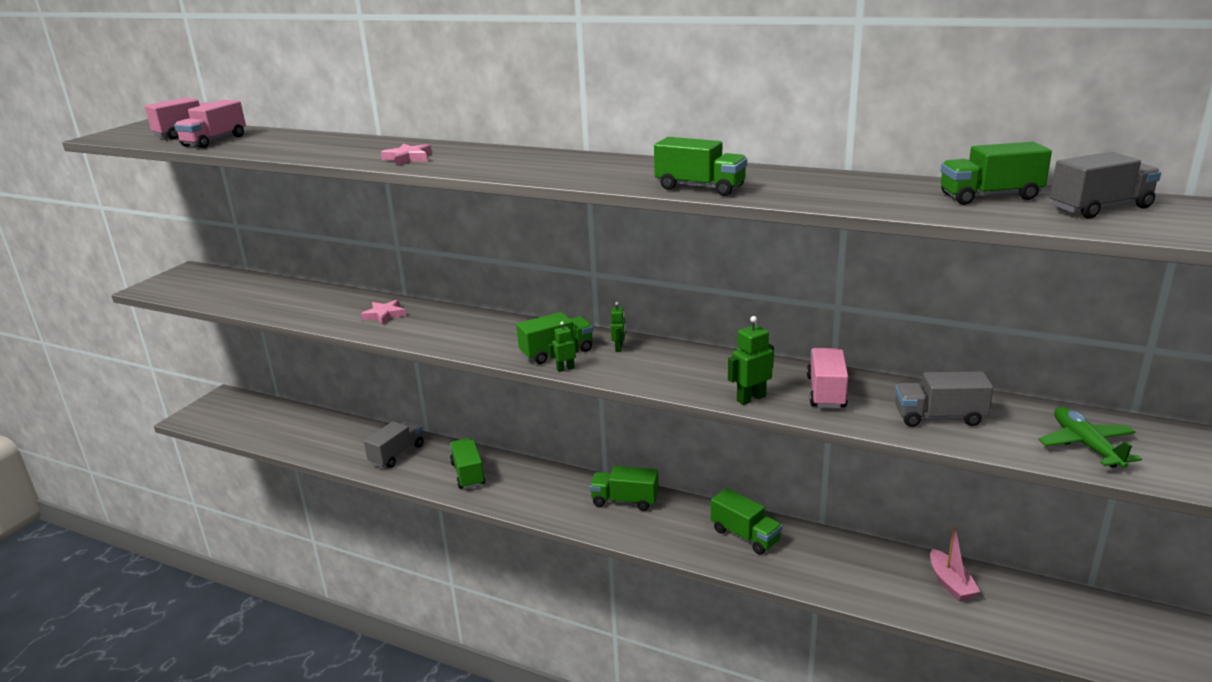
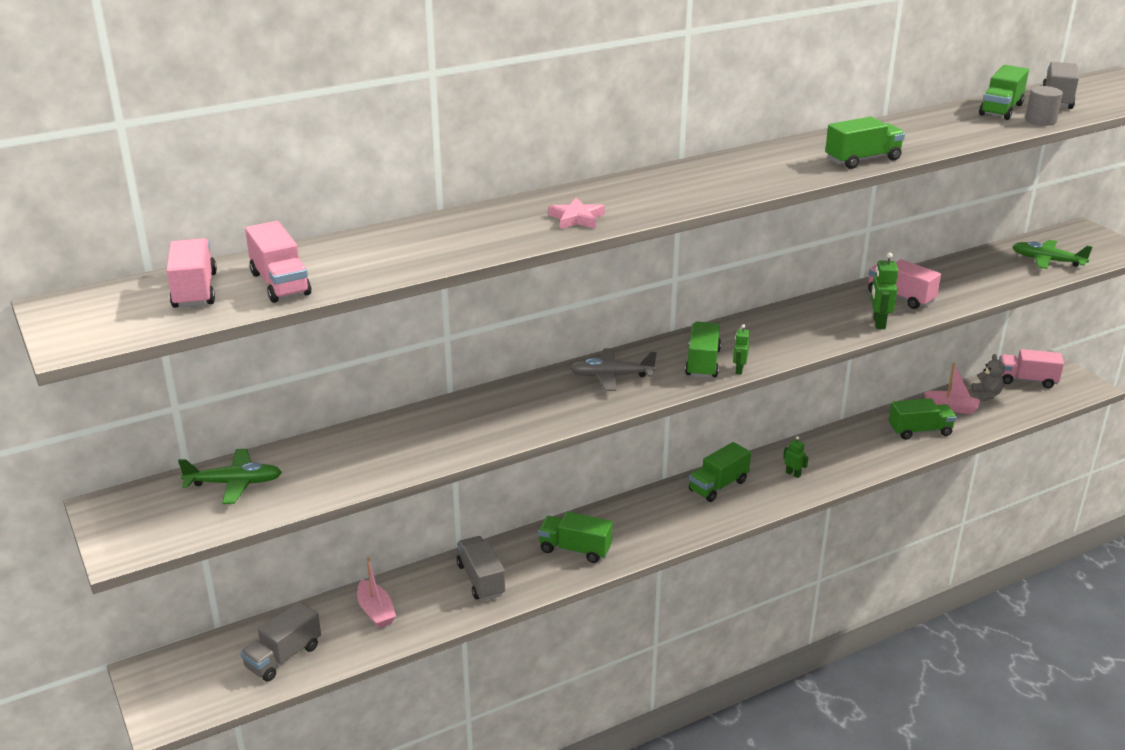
camera: 55 degrees left, 5 degrees up
pink star [361,300,406,325] -> none
green robot [611,302,626,352] -> green robot moved to [783,436,808,478]
green truck [711,488,782,555] -> green truck moved to [888,398,957,440]
grey truck [895,371,993,427] -> grey truck moved to [240,601,321,682]
none -> green plane [178,449,282,504]
none -> pink boat [357,557,396,628]
none -> grey plane [569,348,657,391]
none -> grey teddy bear [971,354,1005,401]
none -> pink truck [999,349,1064,388]
none -> grey cylinder [1025,86,1063,126]

